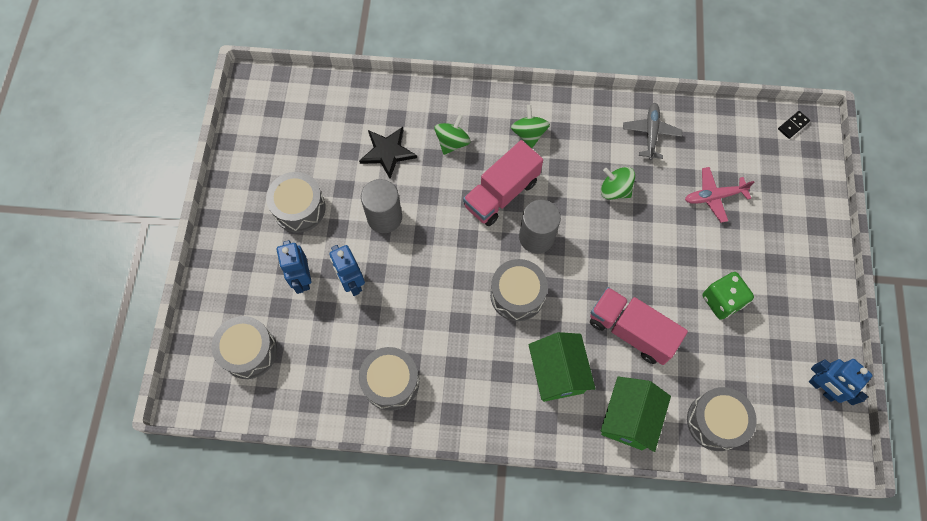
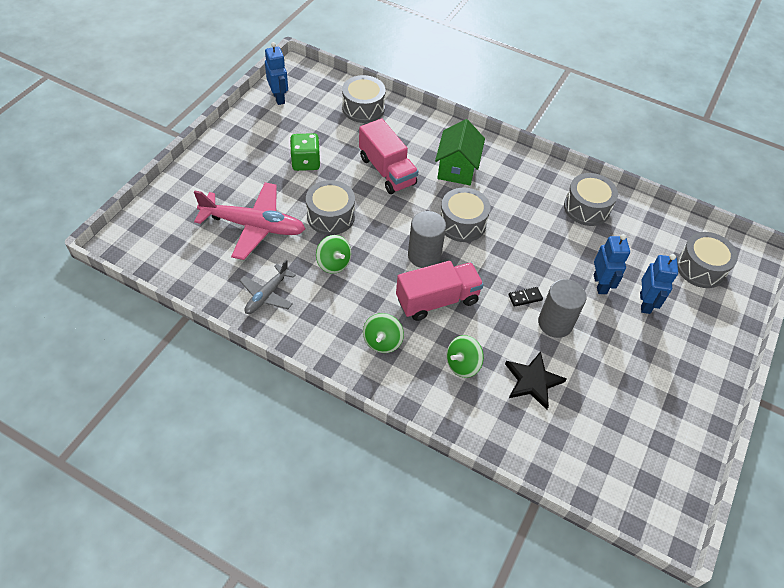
camera: 160 degrees left, 15 degrees down
grey drum [266,172,326,233] -> grey drum moved to [306,180,355,235]
green house [601,376,671,452] -> none
pink plane [685,167,754,223] -> pink plane [194,182,305,260], size x1.76
black domino [778,111,810,139] -> black domino moved to [508,287,543,307]

